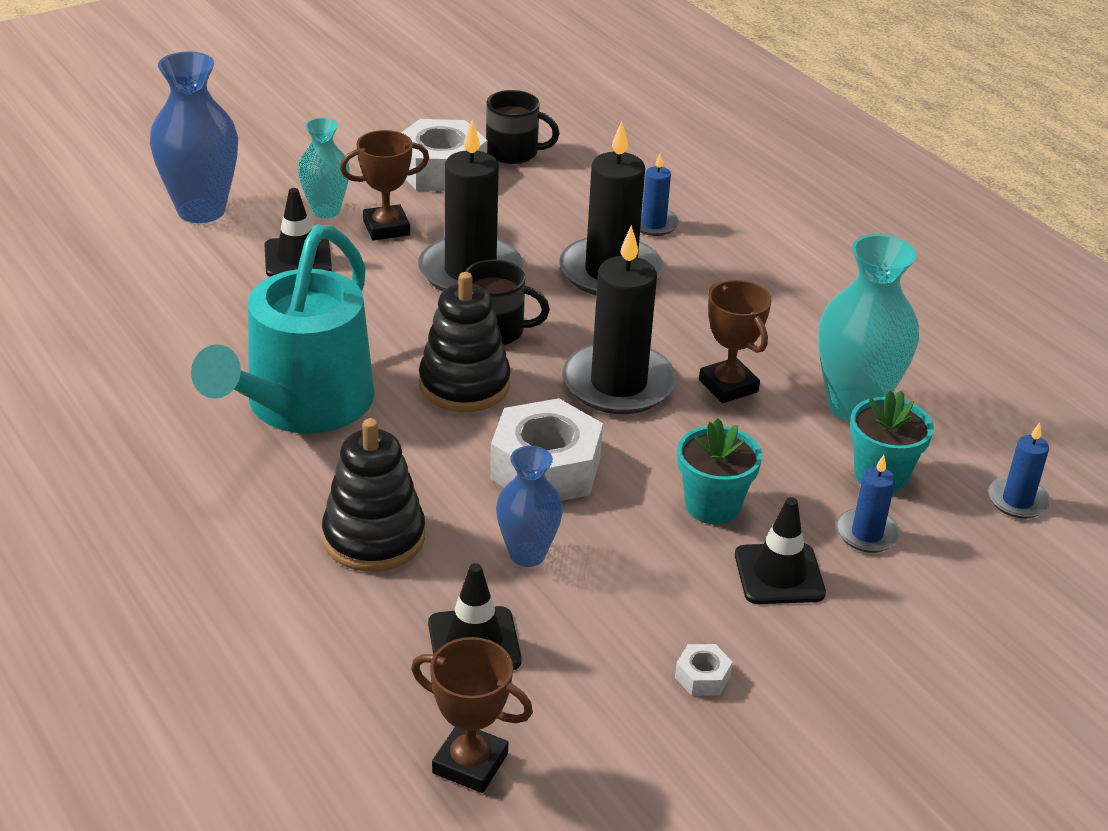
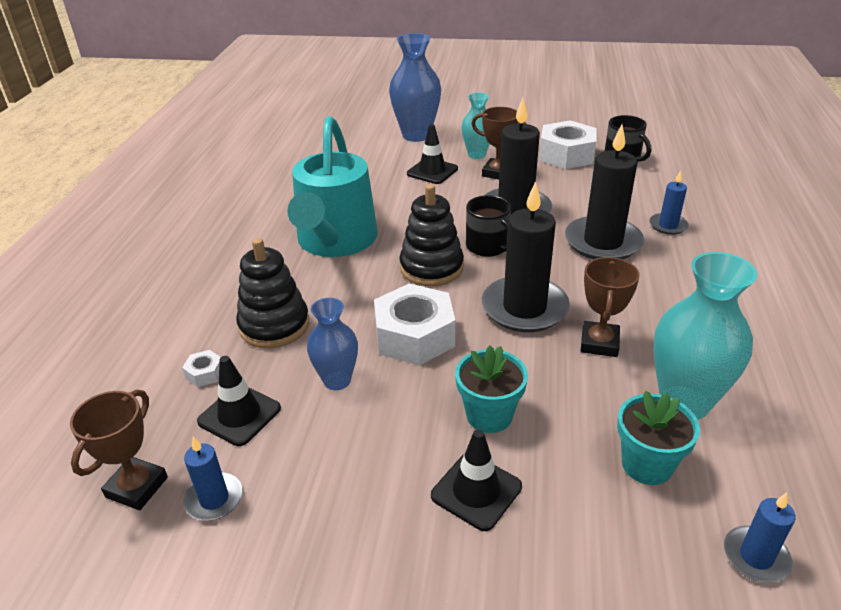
camera: 45 degrees right, 0 degrees up
turquoise watering can [191,225,375,433] -> turquoise watering can turned 60 degrees counterclockwise [287,116,378,257]
brown trophy [411,637,533,793] -> brown trophy turned 45 degrees clockwise [70,389,168,510]
white nut [675,644,733,696] -> white nut moved to [182,350,221,387]
blue candle [836,455,900,553] -> blue candle moved to [183,436,243,521]

